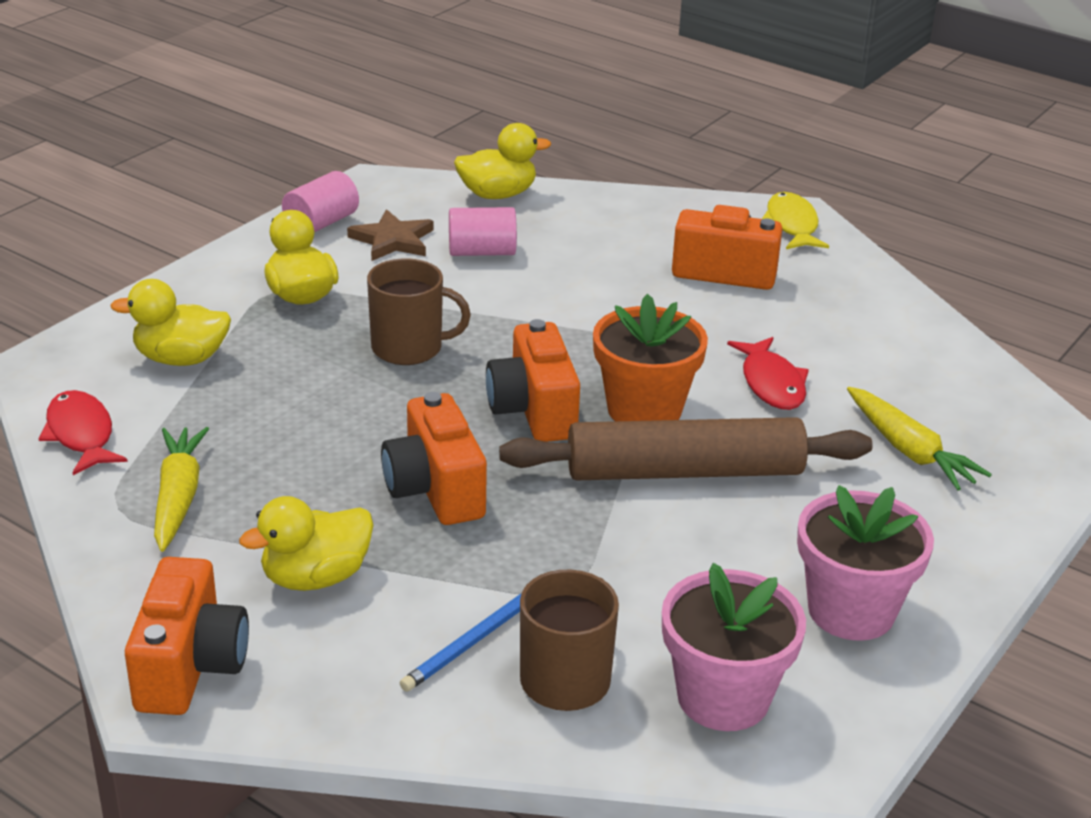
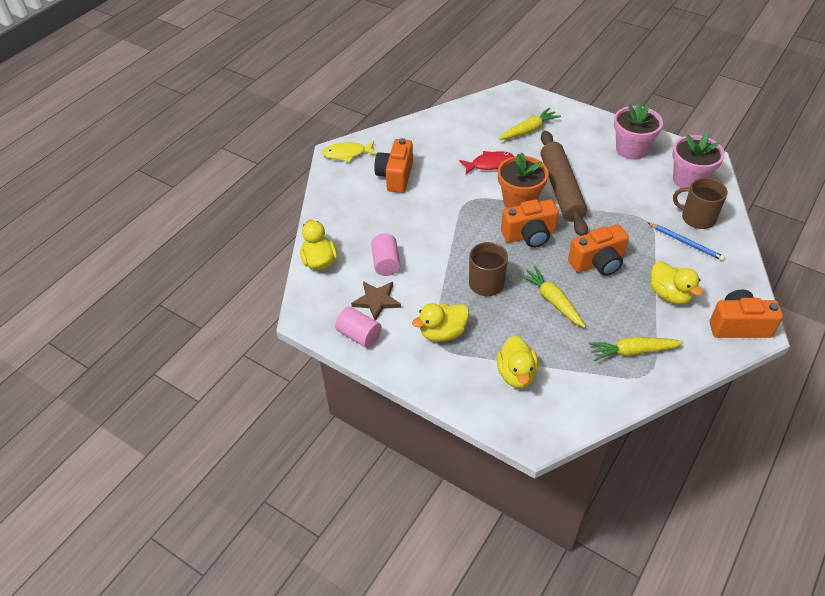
camera: 90 degrees left, 15 degrees up
red fish [39,390,128,475] -> none
none -> yellow carrot [519,266,586,328]

